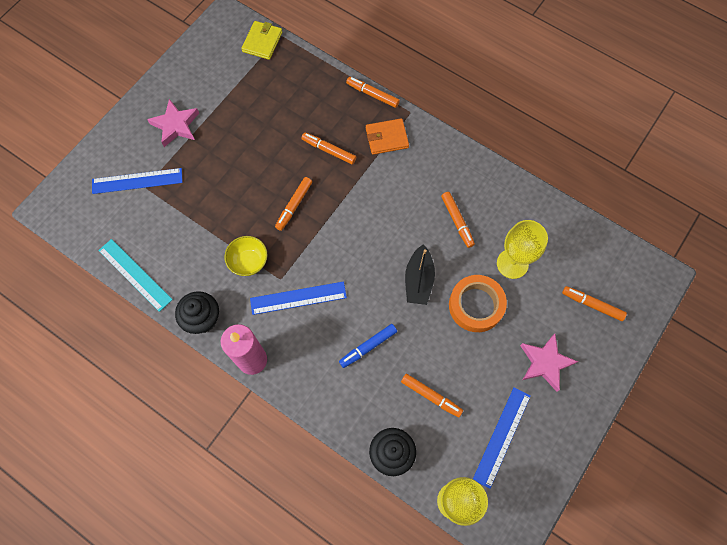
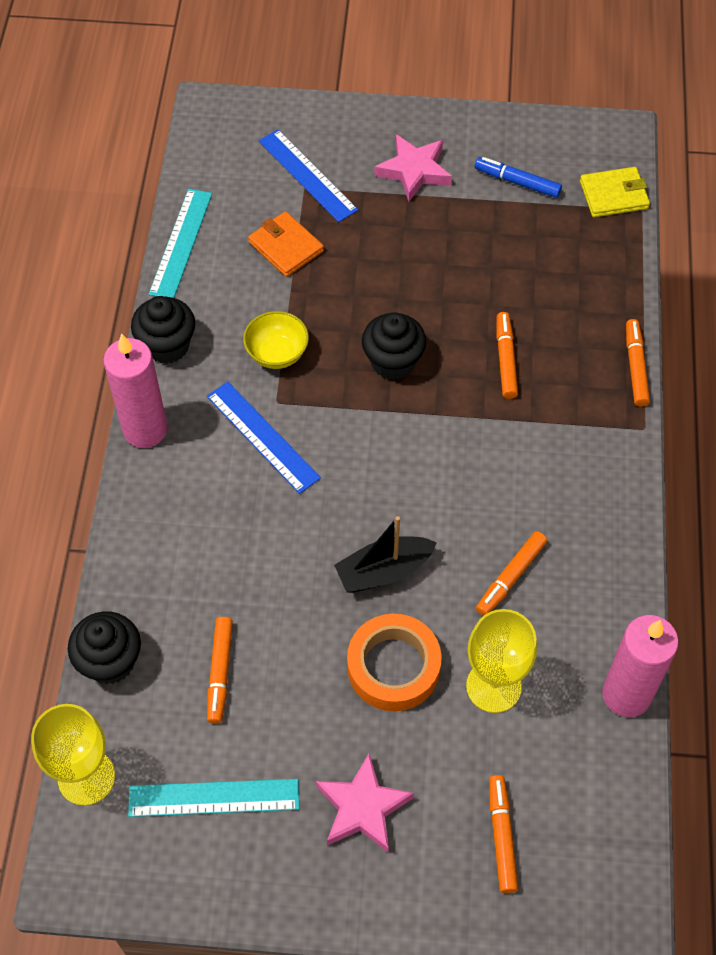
camera: 60 degrees right, 10 degrees down
orange marker [275,177,312,231] -> black cupcake [362,312,427,380]
blue marker [339,324,397,368] -> blue marker moved to [475,157,562,198]
orange wallet [366,118,409,155] -> orange wallet moved to [248,211,324,277]
blue ruler [473,387,531,489] -> turquoise ruler [128,779,299,817]
none -> pink candle [602,615,679,717]

